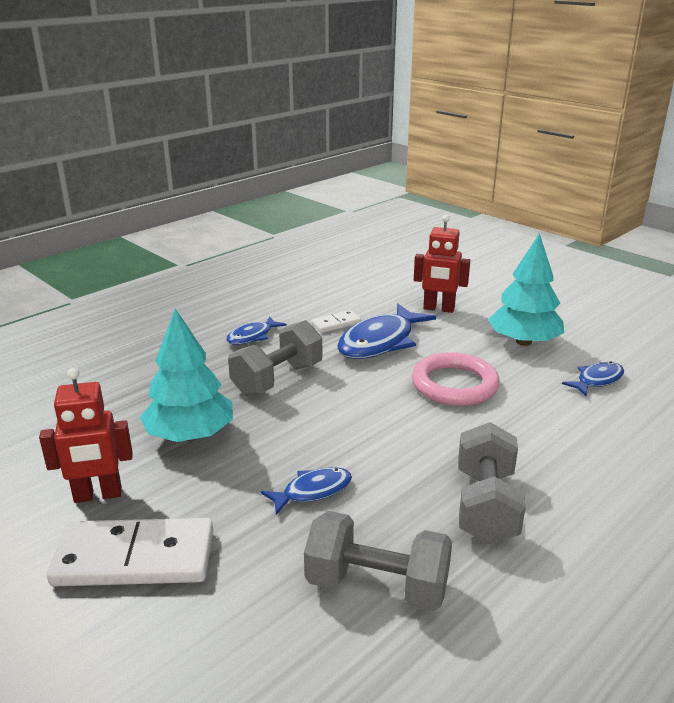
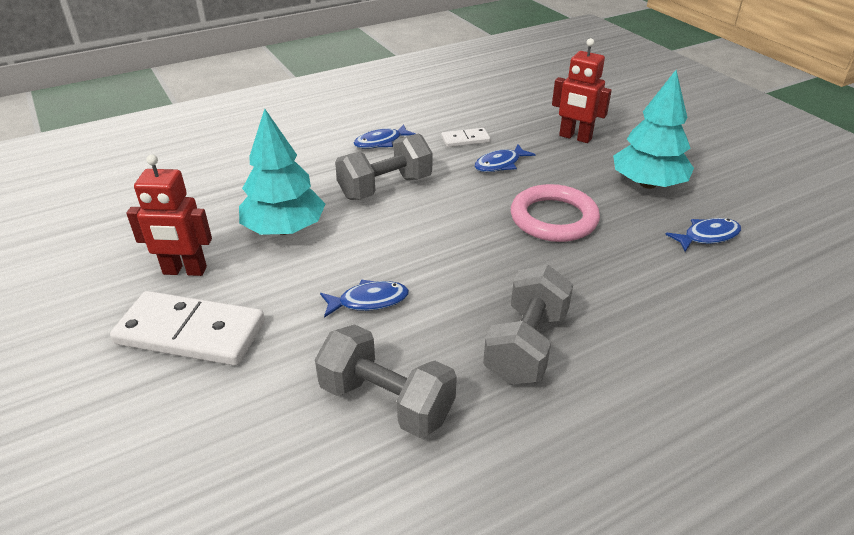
camera: 15 degrees right, 10 degrees up
blue fish [337,304,436,359] -> blue fish [474,144,536,172], size x0.54

